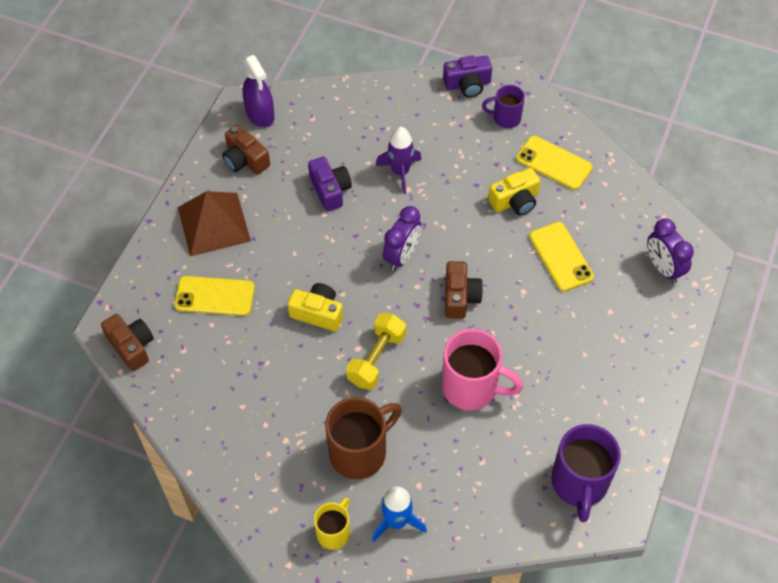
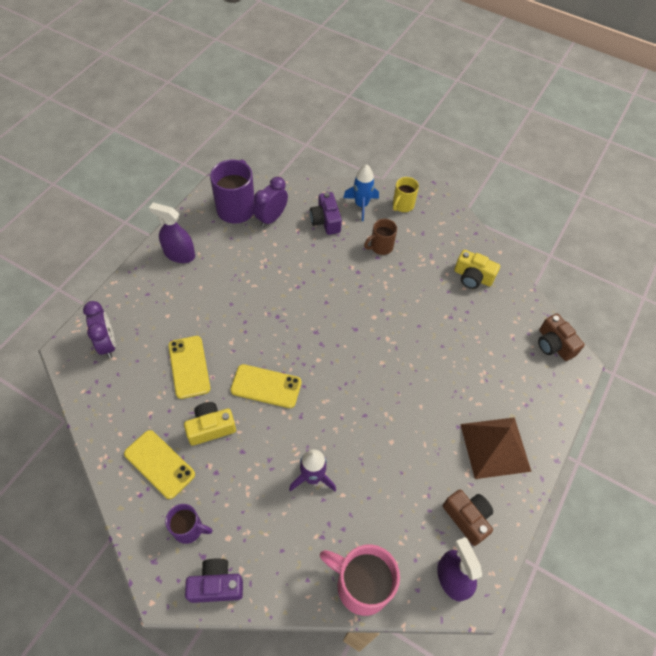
camera: 175 degrees left, 0 degrees up
yellow phone [174,276,255,316] -> yellow phone moved to [230,364,301,408]
yellow camera [287,283,343,331] -> yellow camera moved to [454,250,500,289]
purple camera [308,157,352,211] -> purple camera moved to [310,192,342,235]
brown mug [325,397,402,480] -> brown mug [364,219,397,255], size x0.57
yellow dumbbell [346,313,406,390] -> none
purple clock [383,206,422,271] -> purple clock moved to [253,177,288,227]
pink mug [442,329,523,410] -> pink mug moved to [320,544,400,616]
brown camera [445,261,483,319] -> none
none -> purple spray bottle [149,203,195,263]

